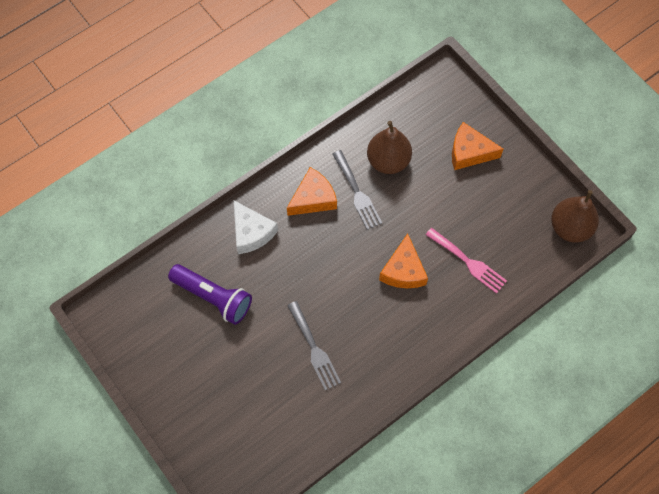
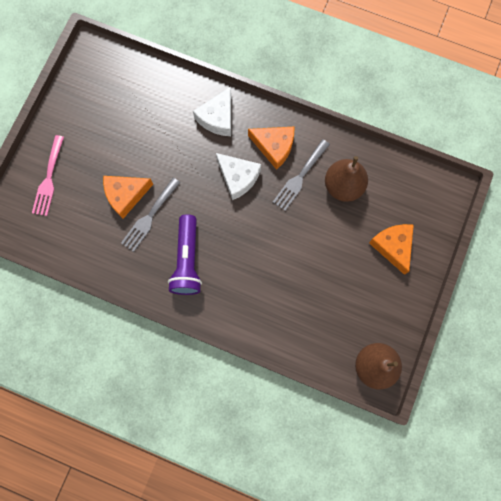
camera: 60 degrees right, 10 degrees up
purple flashlight [168,264,252,325] -> purple flashlight moved to [168,214,202,295]
orange cheese [379,233,428,288] -> orange cheese moved to [103,176,153,219]
pink fork [426,228,507,294] -> pink fork moved to [32,135,64,216]
none -> white cheese [216,153,261,200]

